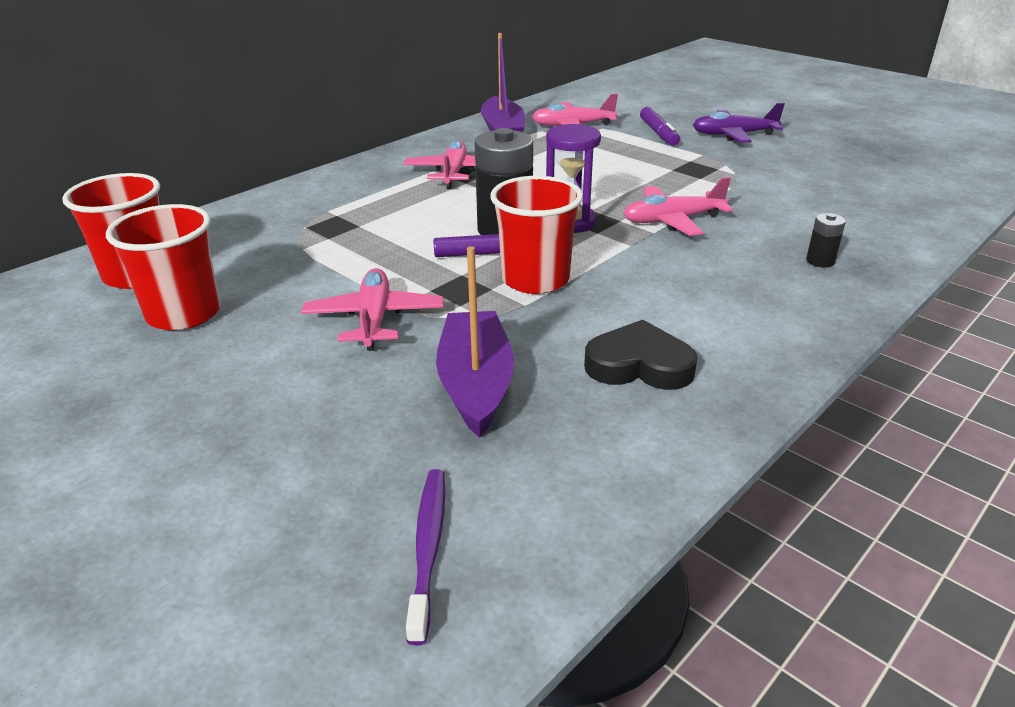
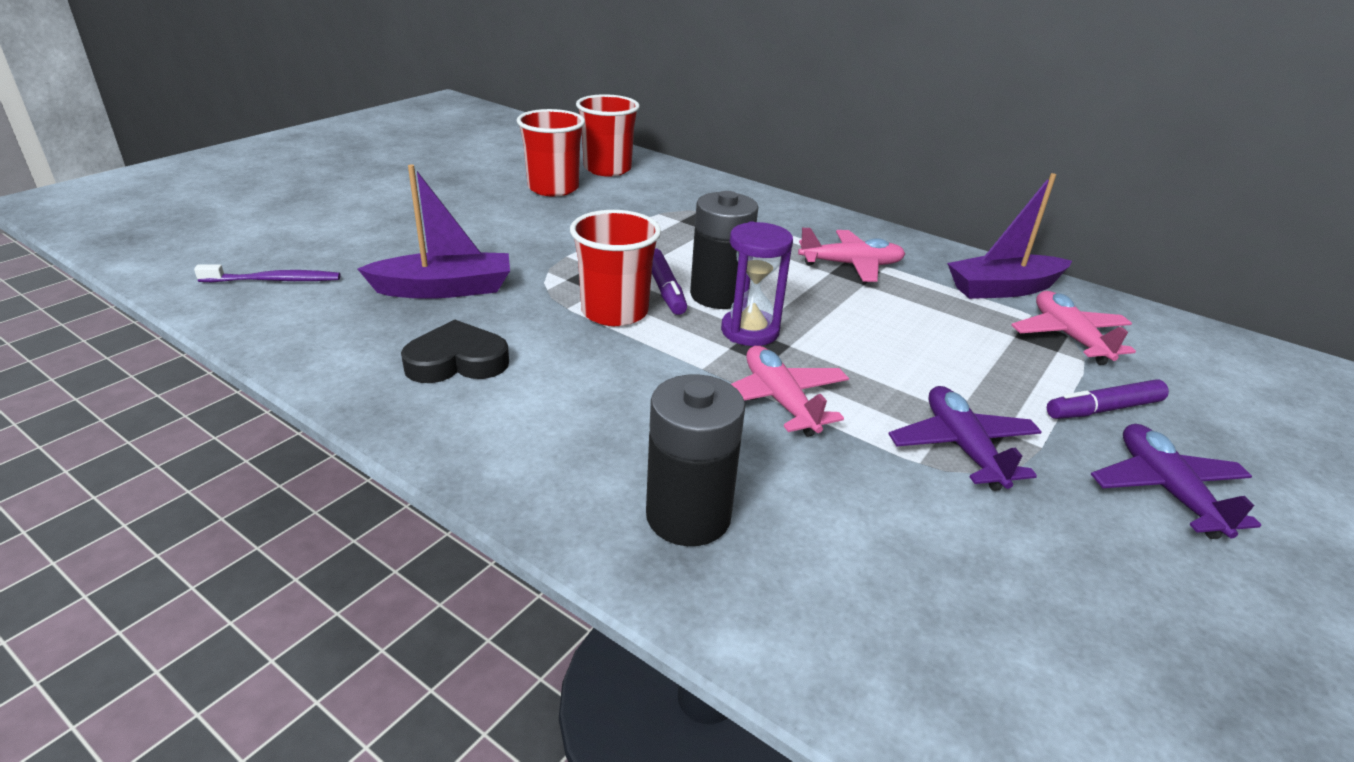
camera: 80 degrees right, 0 degrees up
pink plane [301,268,443,351] -> none
black heart [584,320,698,390] -> black heart turned 105 degrees counterclockwise [401,320,509,383]
black battery [806,213,846,268] -> black battery [646,374,745,546], size x2.17
none -> purple plane [889,386,1042,491]

